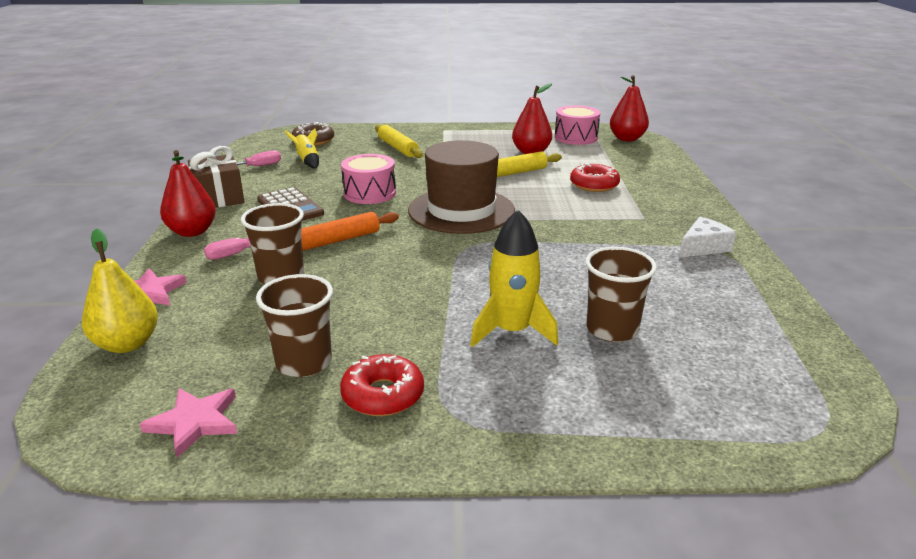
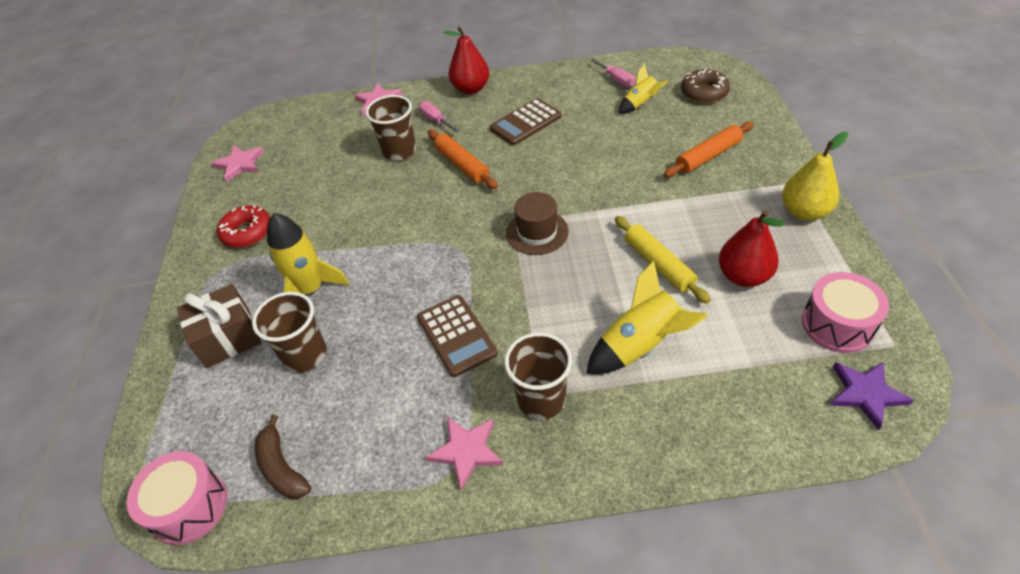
camera: 90 degrees right, 20 degrees up
yellow pear [82,229,158,353] -> yellow pear moved to [782,132,849,221]
brown gift [188,146,245,208] -> brown gift moved to [177,284,261,368]
brown cup [256,274,333,377] -> brown cup moved to [504,332,572,420]
pink drum [341,154,396,204] -> pink drum moved to [127,451,227,545]
yellow rolling pin [375,125,423,158] -> orange rolling pin [664,122,754,177]
brown hat [408,140,515,234] -> brown hat [506,192,569,255], size x0.56
red donut [570,163,620,192] -> yellow rocket [586,260,708,374]
red pear [610,75,649,141] -> purple star [830,362,914,430]
white cheese [679,217,736,258] -> pink star [426,417,504,490]
none -> brown banana [255,415,311,499]
none -> brown calculator [417,295,498,377]

